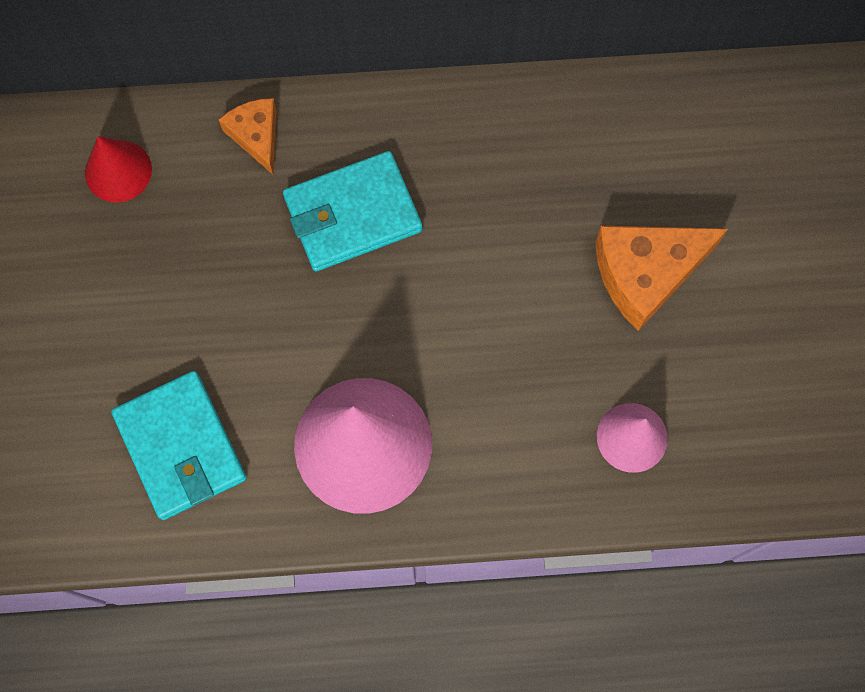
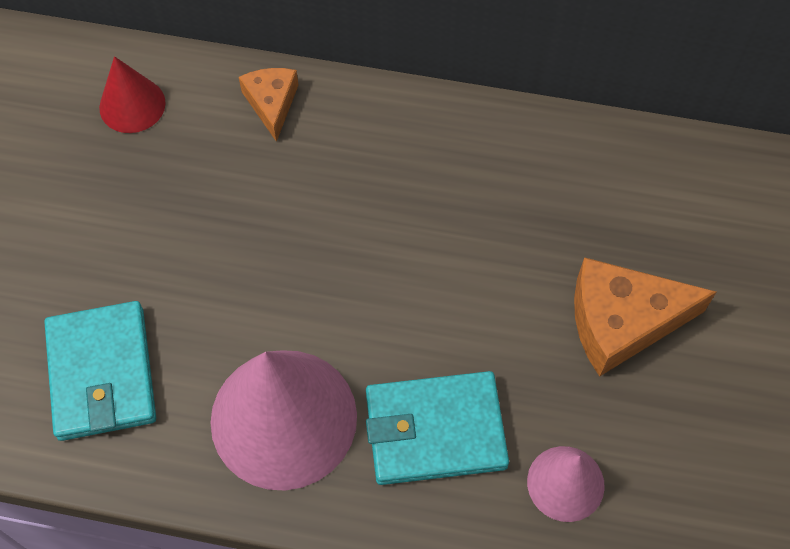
camera: 15 degrees right, 10 degrees down
turquoise wallet [283,151,422,272] -> turquoise wallet moved to [366,371,509,485]

